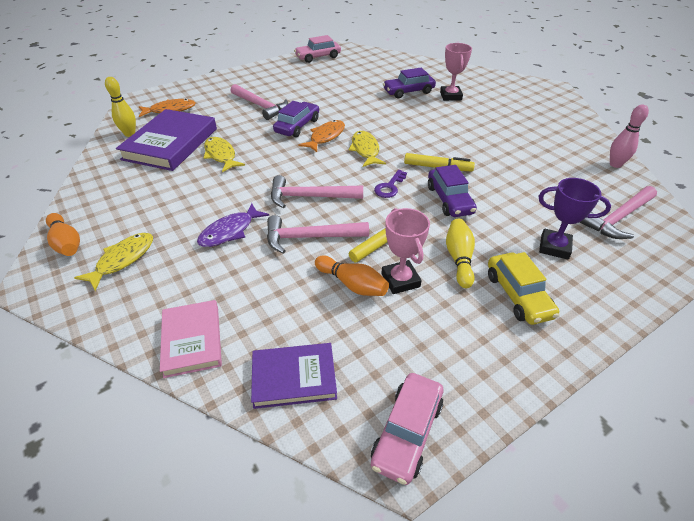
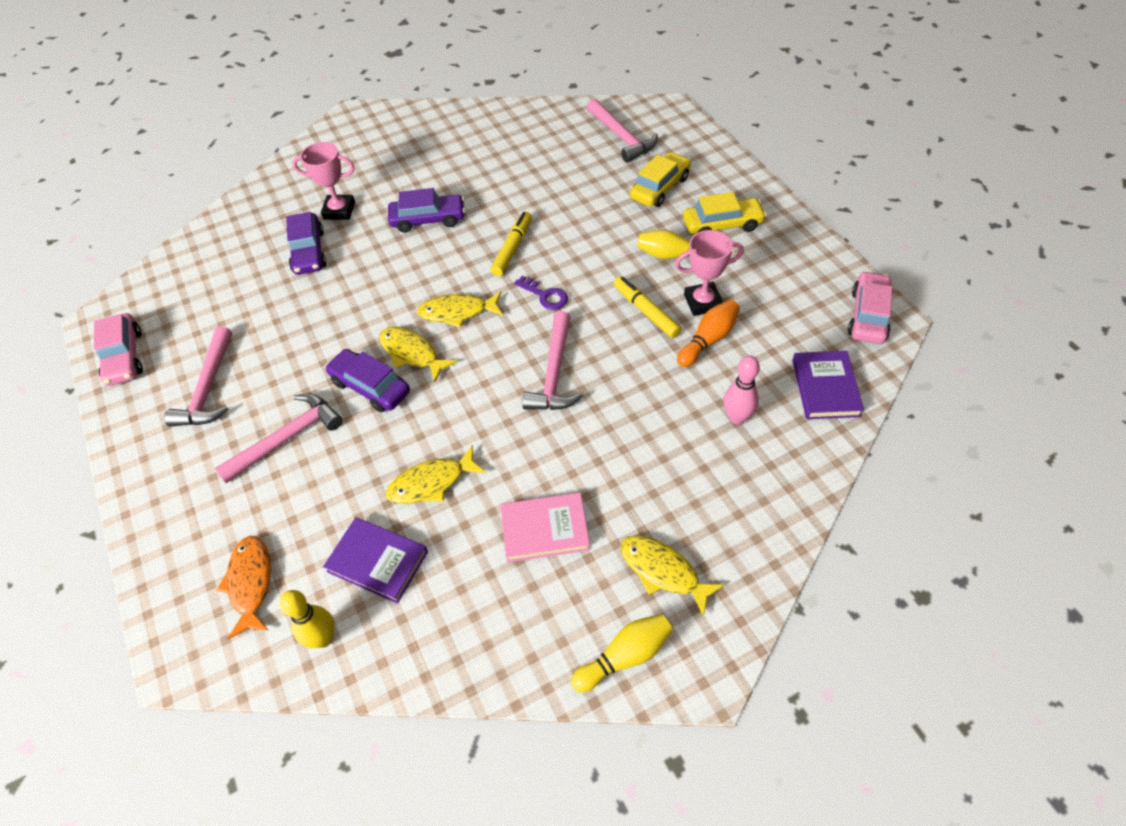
camera: 80 degrees left, 10 degrees up
orange bowling pin [46,213,80,256] -> yellow bowling pin [571,614,673,692]
purple book [116,109,217,171] -> purple book [323,517,428,604], size x0.59
pink book [160,300,222,378] -> pink book moved to [501,492,590,562]
purple fish [197,203,269,247] -> none
pink hammer [267,215,369,254] -> pink hammer moved to [164,326,232,427]
orange fish [298,120,345,152] -> yellow fish [380,326,457,382]
pink car [371,373,443,485] -> pink car turned 105 degrees counterclockwise [848,271,893,344]
purple car [428,165,477,217] -> purple car moved to [388,188,465,233]
purple trophy [539,178,611,259] -> yellow car [630,152,691,207]
pink bowling pin [610,105,649,168] -> pink bowling pin moved to [724,355,760,424]

